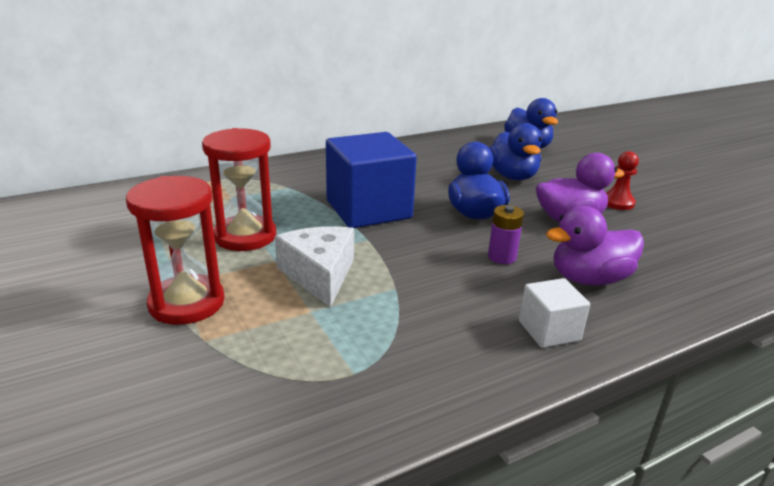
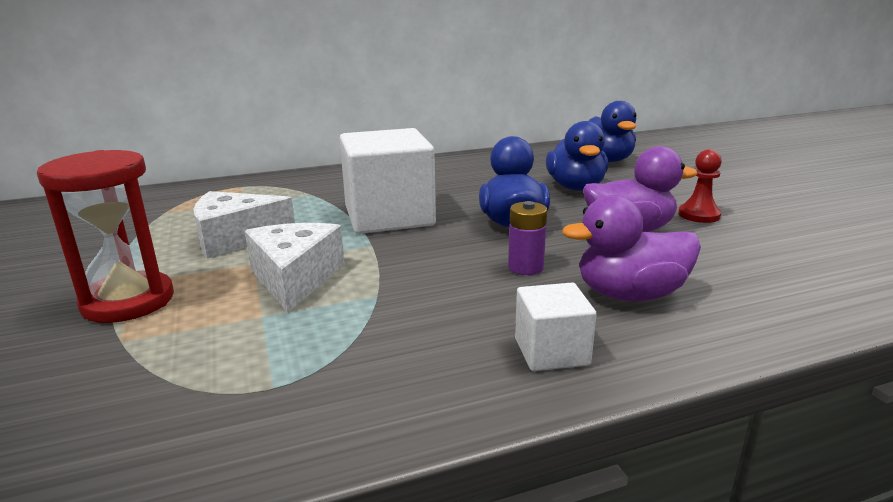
camera: 10 degrees right, 5 degrees down
red hourglass [202,128,276,251] -> white cheese [193,191,295,259]
blue cube [326,132,417,228] -> white cube [340,128,436,234]

